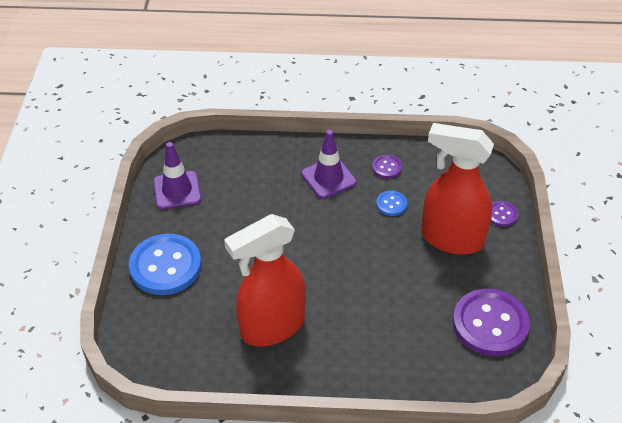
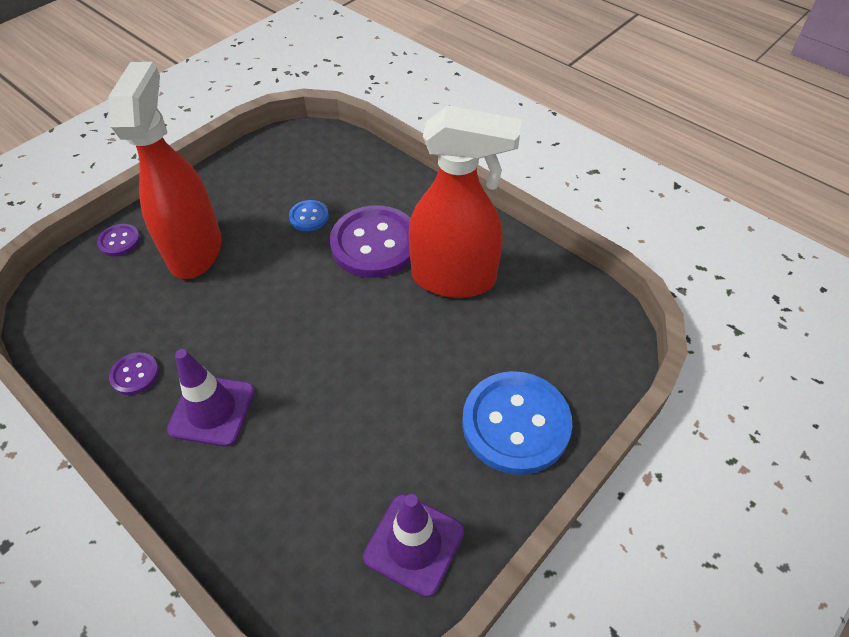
camera: 140 degrees left, 5 degrees up
blue button [376,191,407,216] -> blue button moved to [289,200,329,231]
red spray bottle [421,123,494,255] -> red spray bottle turned 150 degrees counterclockwise [108,62,222,279]
purple button [453,289,530,356] -> purple button moved to [330,205,411,278]

